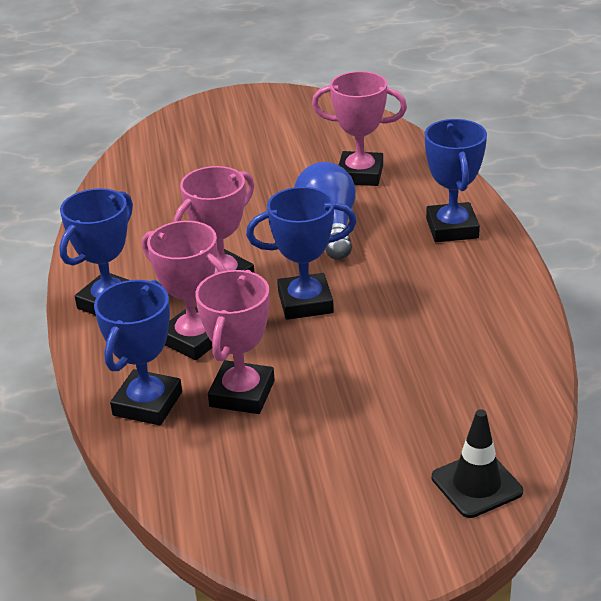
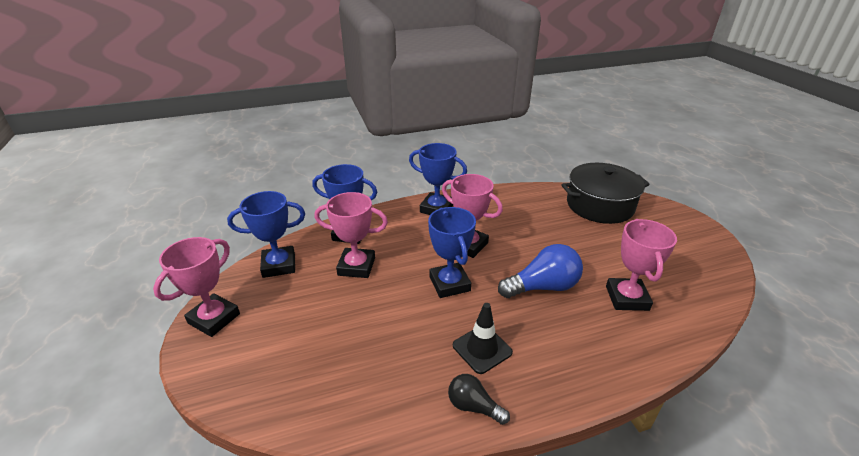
camera: 80 degrees right, 0 degrees up
pink trophy [142,221,227,360] -> pink trophy moved to [153,237,240,337]
blue trophy [425,119,487,242] -> blue trophy moved to [227,191,305,278]
black traffic cone [432,409,523,518] -> black traffic cone moved to [453,303,513,374]
none -> black light bulb [448,374,510,425]
none -> black pot [561,163,650,224]

